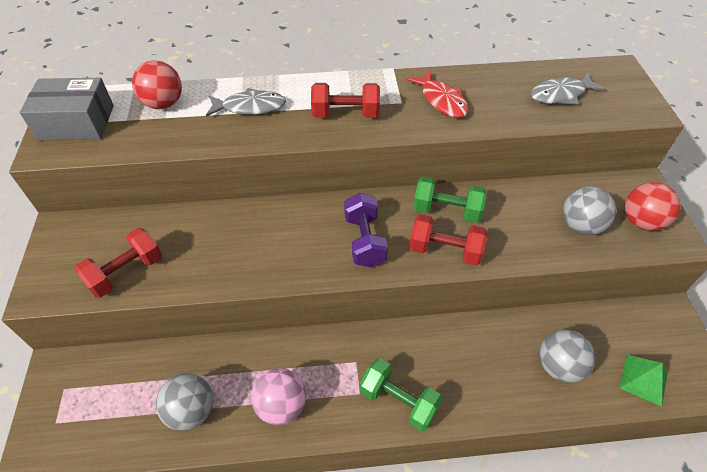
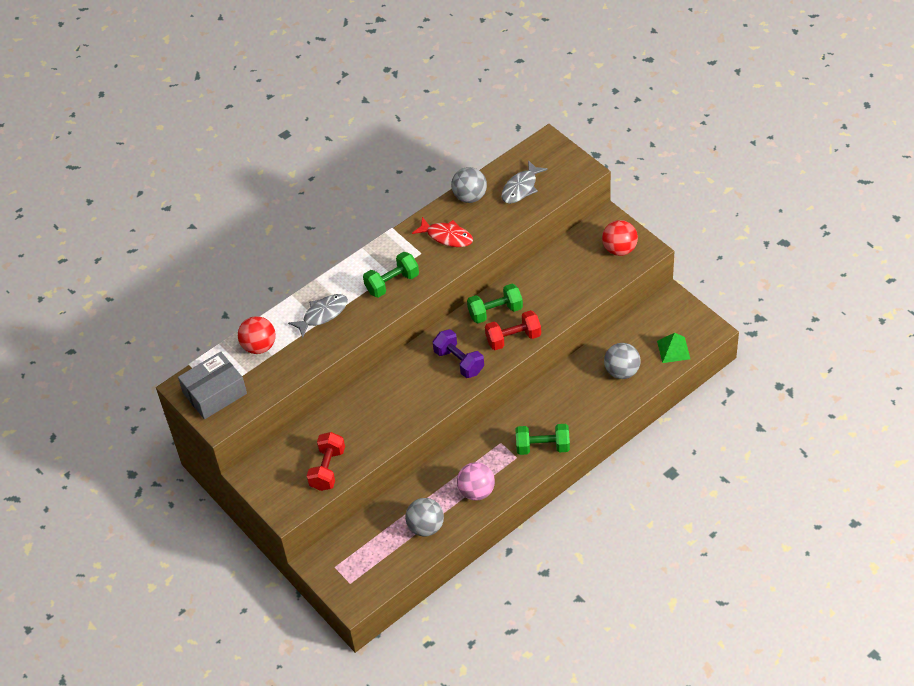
camera: 30 degrees left, 0 degrees up
red dumbbell [311,83,380,118] -> green dumbbell [363,252,419,298]
grey ball [563,186,616,236] -> grey ball moved to [451,167,487,203]

